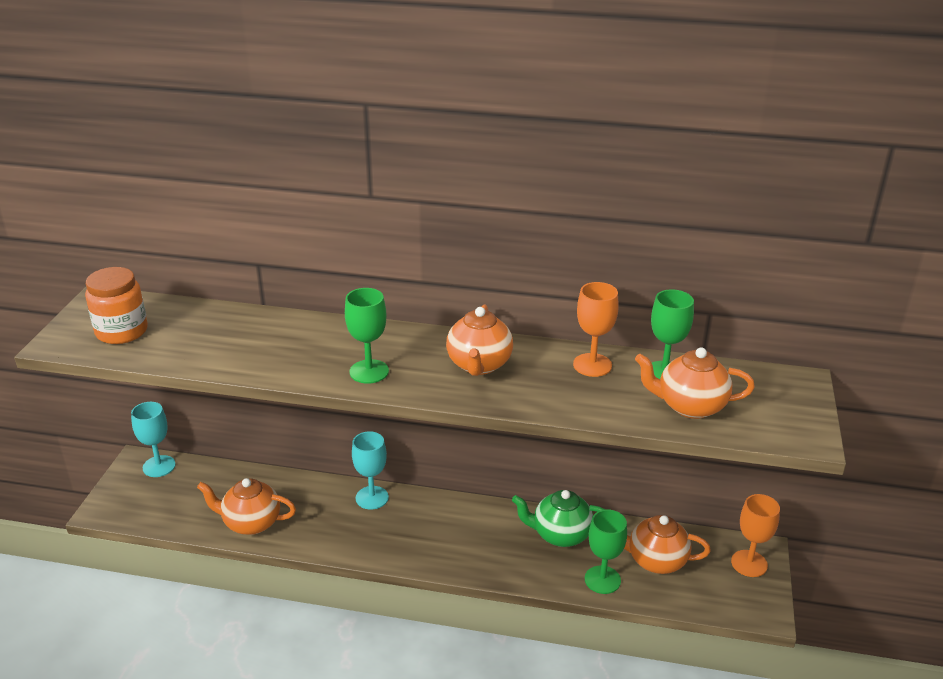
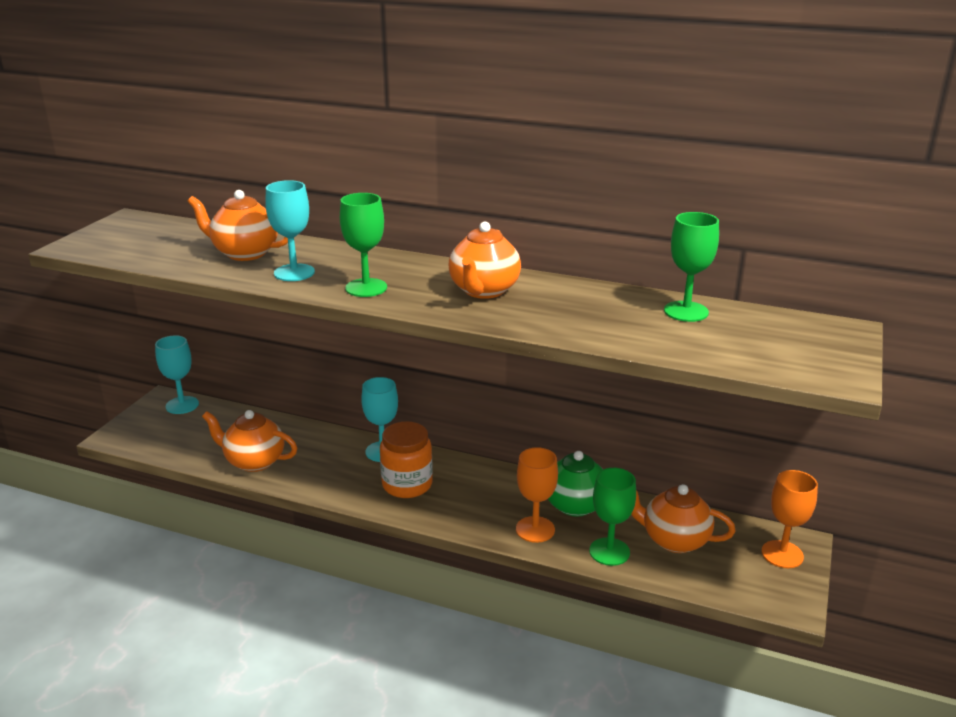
camera: 10 degrees right, 5 degrees down
orange jar [85,267,148,344] -> orange jar moved to [380,421,433,498]
orange goblet [573,282,618,377] -> orange goblet moved to [516,447,558,543]
orange teapot [635,347,755,419] -> orange teapot moved to [187,190,288,261]
none -> turquoise goblet [265,180,315,281]

